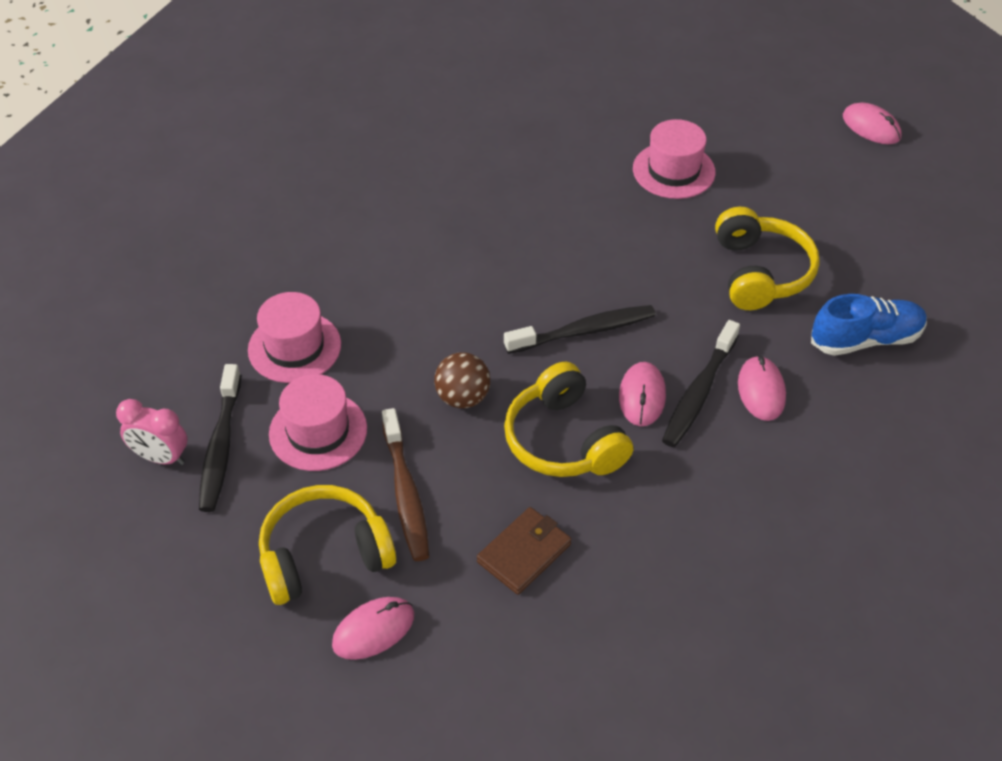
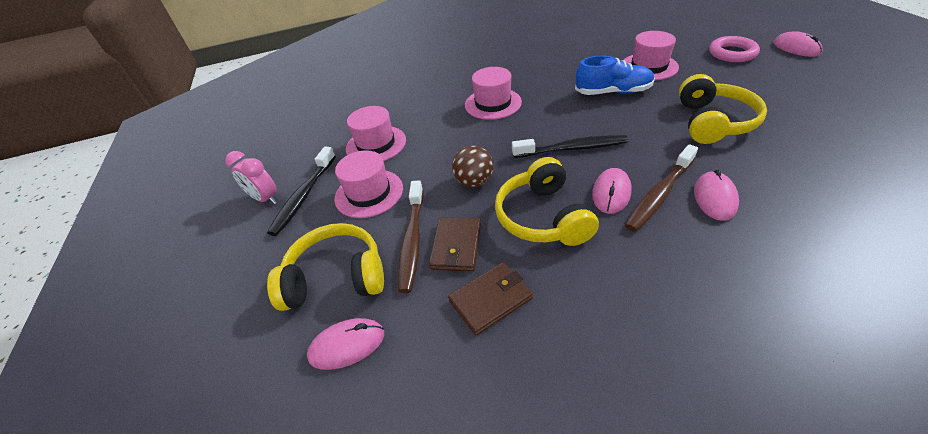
camera: 20 degrees right, 5 degrees down
black toothbrush [662,320,740,447] -> brown toothbrush [625,144,698,232]
blue shoe [811,294,927,356] -> blue shoe moved to [575,56,655,95]
none -> brown wallet [429,217,481,271]
none -> pink hat [465,67,522,120]
none -> pink ring [709,36,760,62]

